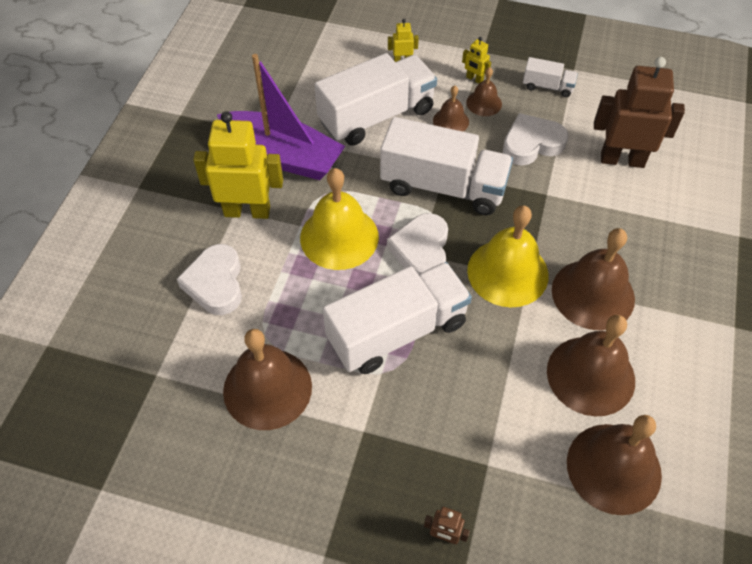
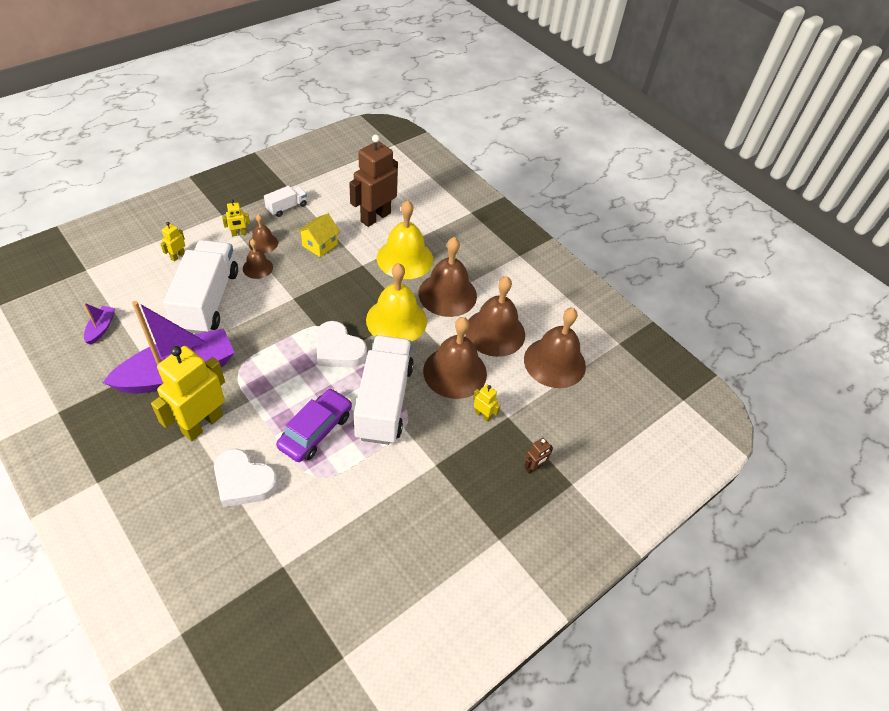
camera: 60 degrees left, 5 degrees down
brown bell [223,329,312,430] -> brown bell moved to [423,317,487,399]
yellow bell [300,168,379,270] -> yellow bell moved to [377,200,433,279]
white truck [380,117,513,215] -> none
white heart [503,113,568,166] -> yellow house [297,213,340,257]
none -> purple boat [84,303,115,345]
none -> purple car [276,388,352,462]
none -> yellow robot [473,385,500,422]

